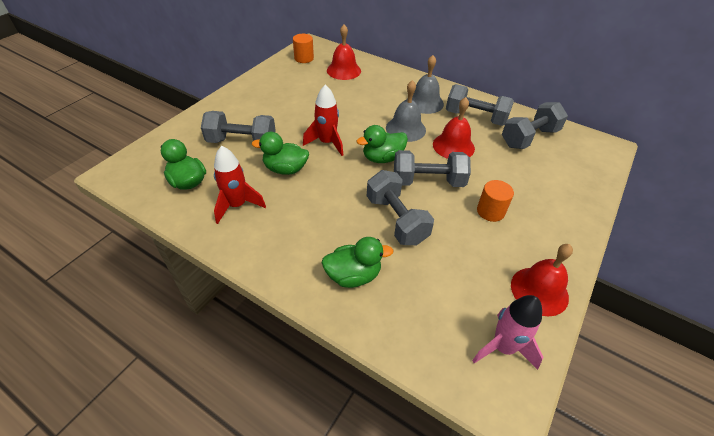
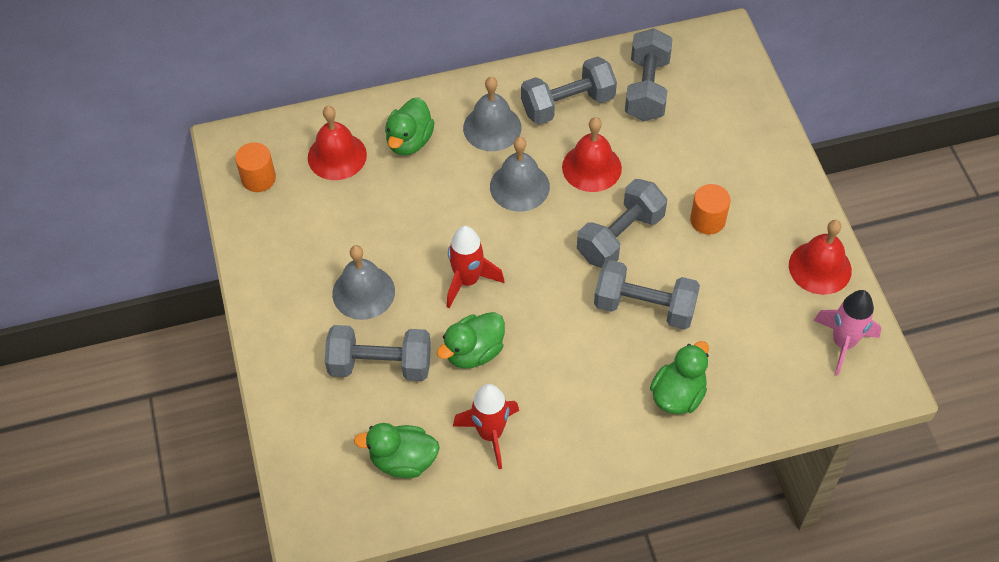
camera: 45 degrees left, 10 degrees up
grey dumbbell [201,111,276,143] -> grey dumbbell turned 45 degrees clockwise [325,325,431,381]
green duck [356,125,408,163] -> green duck moved to [385,97,435,156]
none -> grey bell [332,245,395,320]

